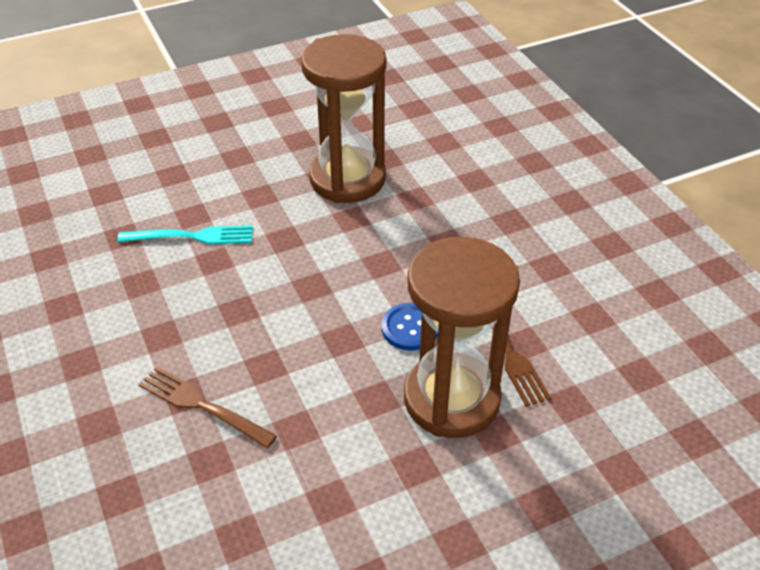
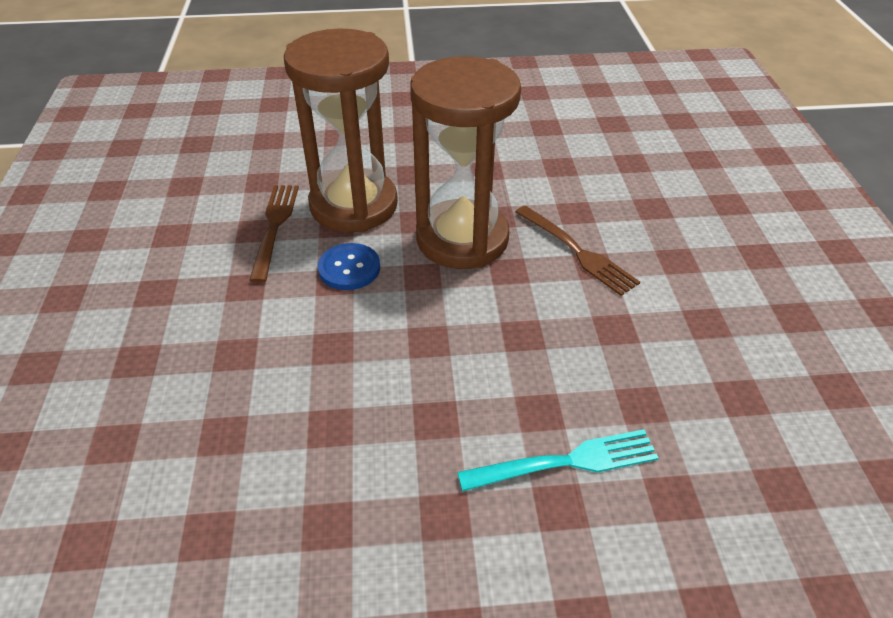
camera: 160 degrees left, 0 degrees up
turquoise fork [118,225,253,244] -> turquoise fork turned 150 degrees clockwise [457,429,659,491]
brown hourglass [301,34,386,203] -> brown hourglass moved to [410,56,521,269]

